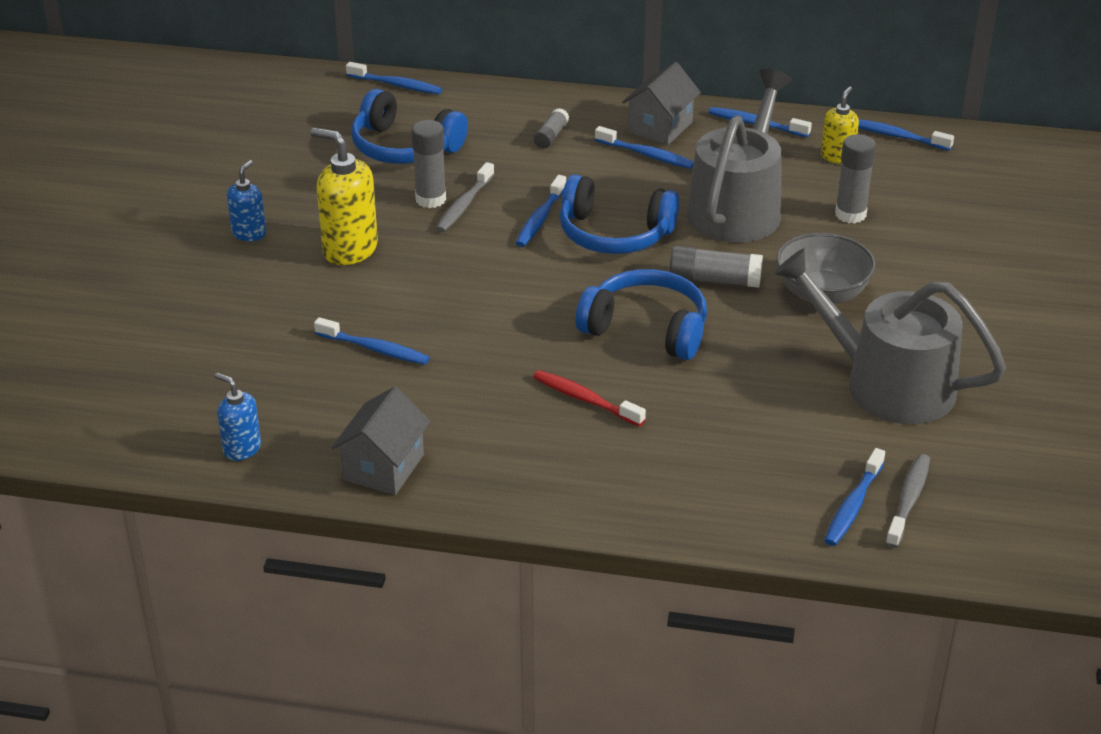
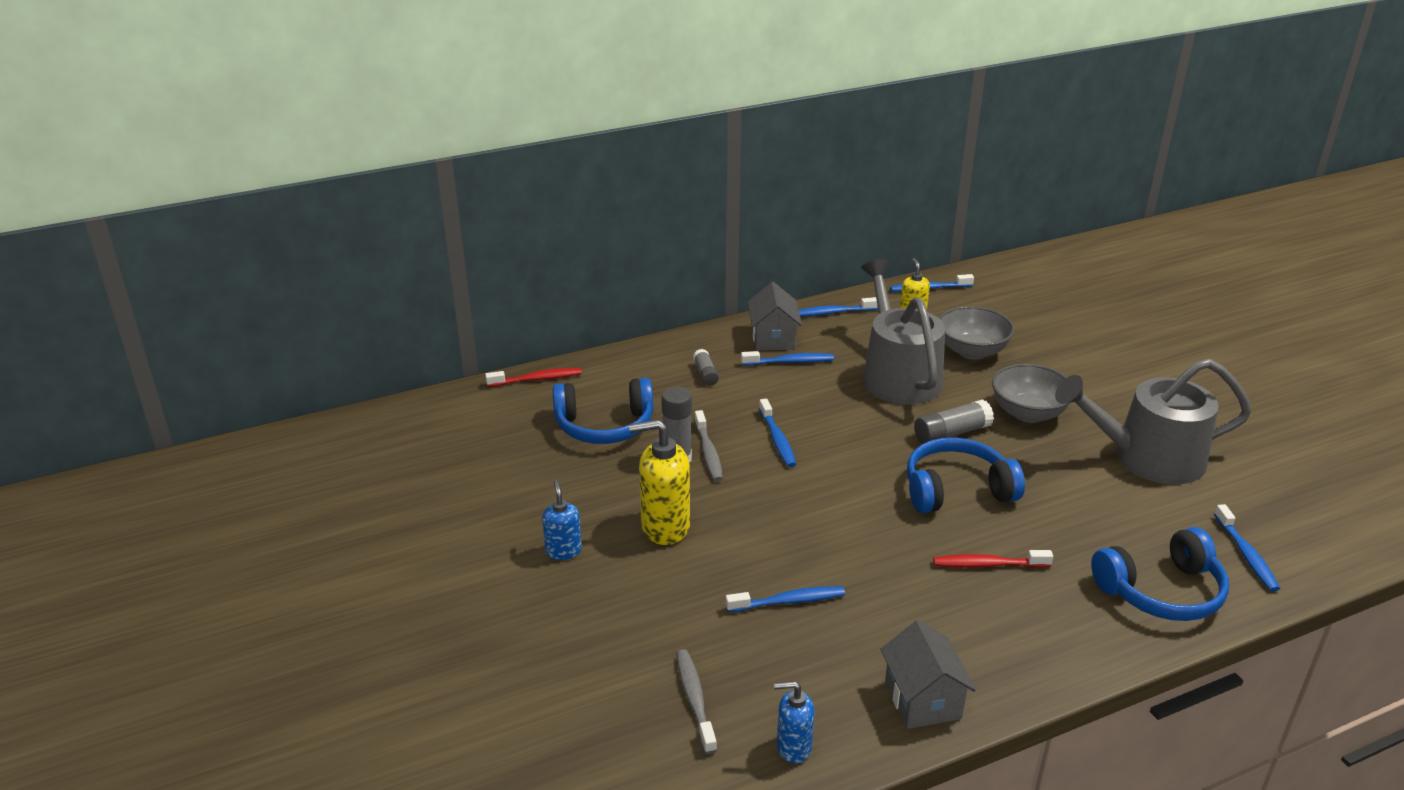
camera: 35 degrees left, 5 degrees down
blue toothbrush [346,62,442,94] -> red toothbrush [485,368,582,387]
blue headphones [559,174,680,254] -> blue headphones moved to [1091,527,1229,621]
grey glue stick [835,134,876,223] -> grey bowl [939,306,1015,360]
grey toothbrush [886,454,930,548] -> grey toothbrush moved to [676,649,717,754]

